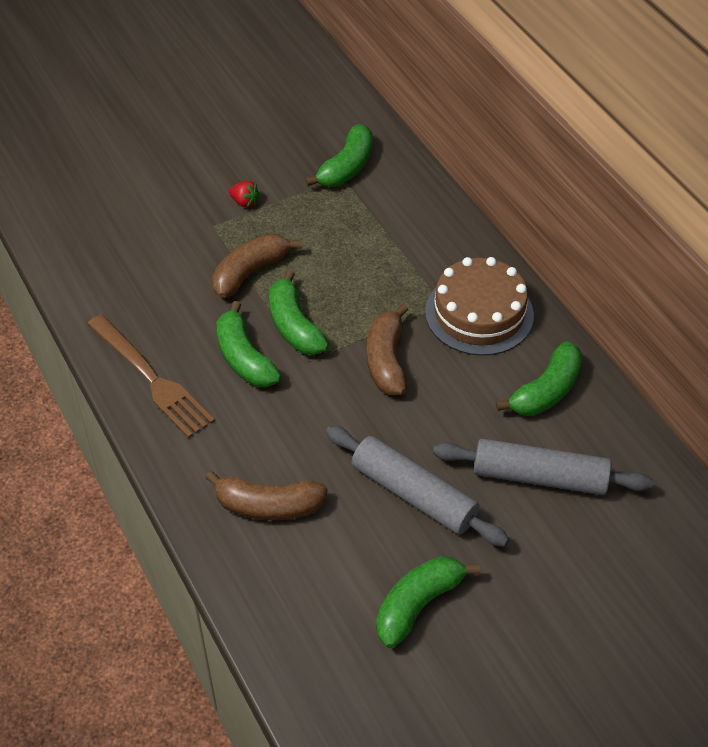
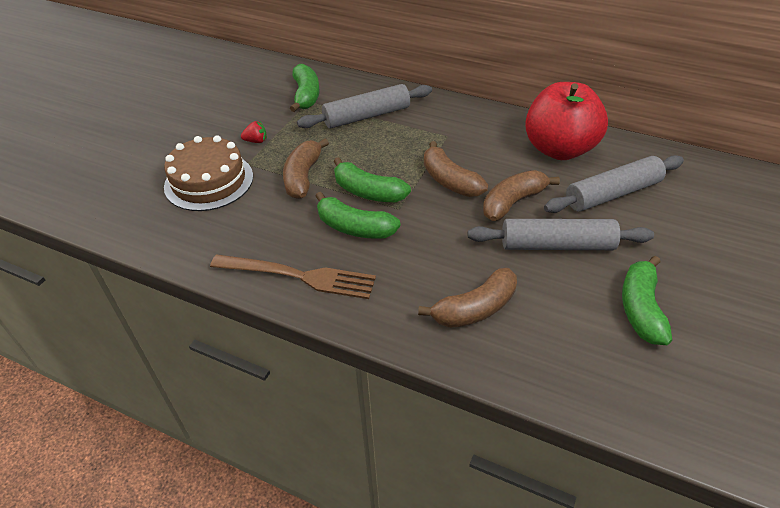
camera: 35 degrees left, 5 degrees down
brown cake [425,257,534,356] -> brown cake moved to [164,135,253,211]
green banana [496,341,583,416] -> red apple [525,82,608,160]
none -> grey rolling pin [297,84,432,129]
none -> brown banana [483,170,560,221]

